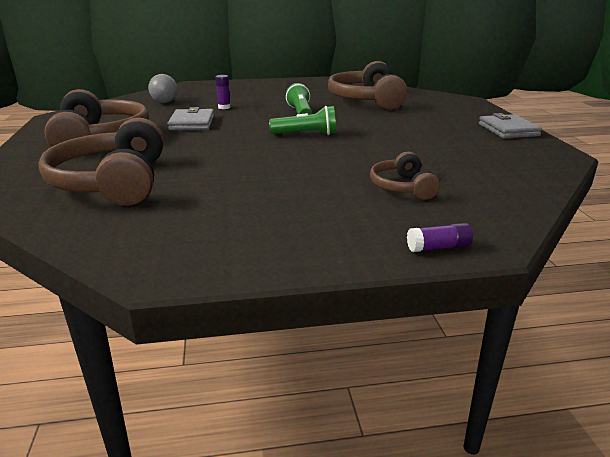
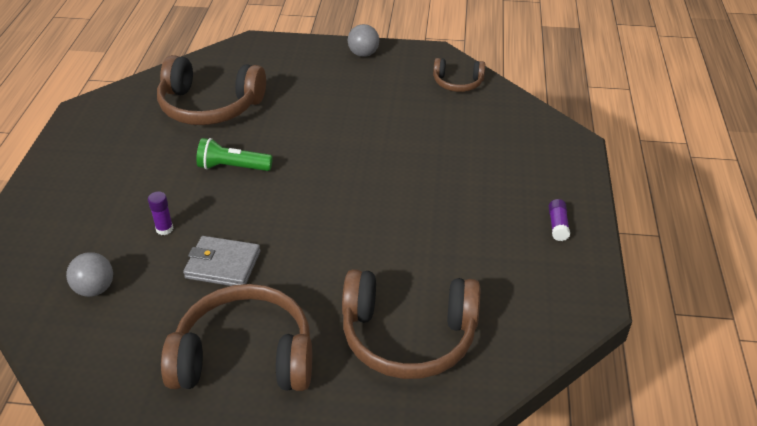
camera: 75 degrees left, 15 degrees up
green flashlight [269,106,336,135] -> none
brown headphones [370,152,440,200] -> brown headphones moved to [433,58,485,92]
purple glue stick [407,223,473,252] -> purple glue stick moved to [548,199,570,241]
grey wallet [479,113,542,139] -> grey ball [348,24,379,57]

